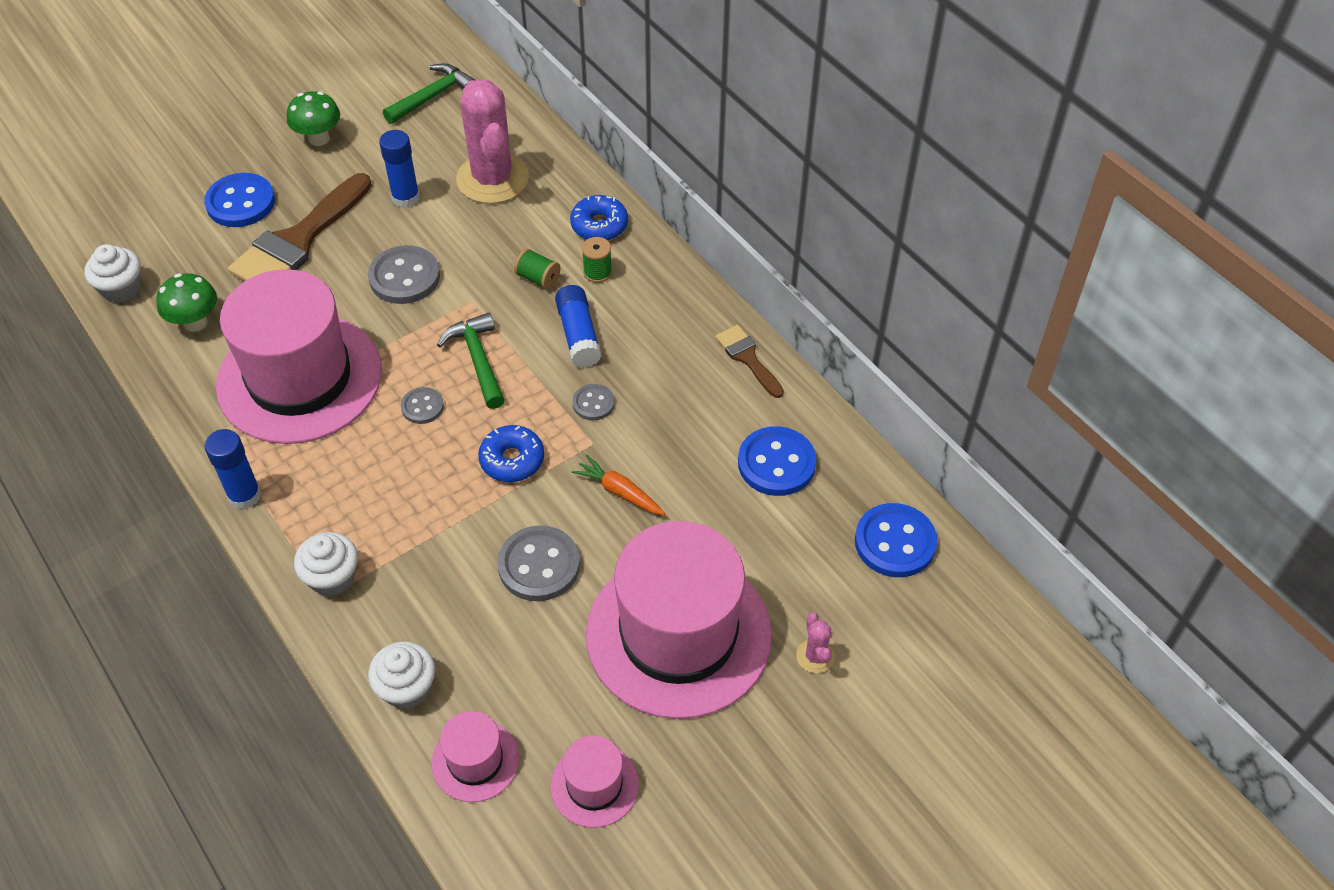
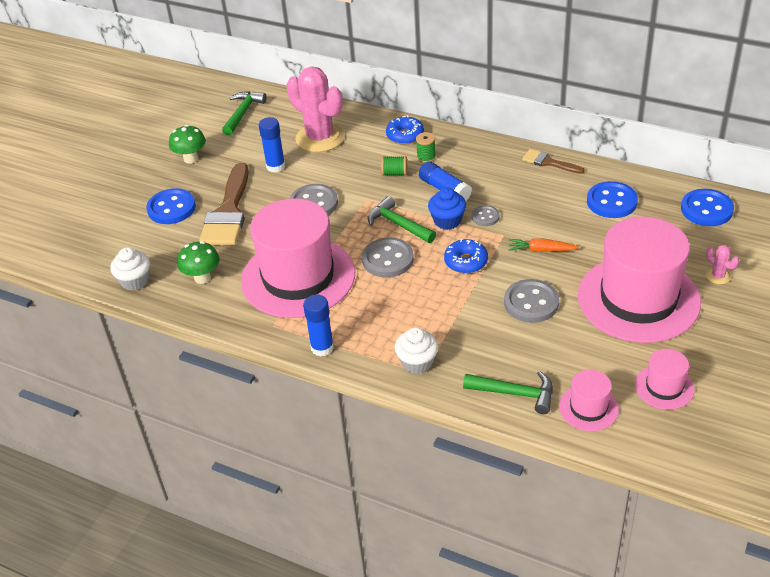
camera: 25 degrees left, 10 degrees down
white cupcake [368,641,435,709] -> green hammer [463,371,553,414]
grey button [401,387,444,424] -> grey button [362,238,414,278], size x1.79
none -> blue cupcake [428,187,466,230]

